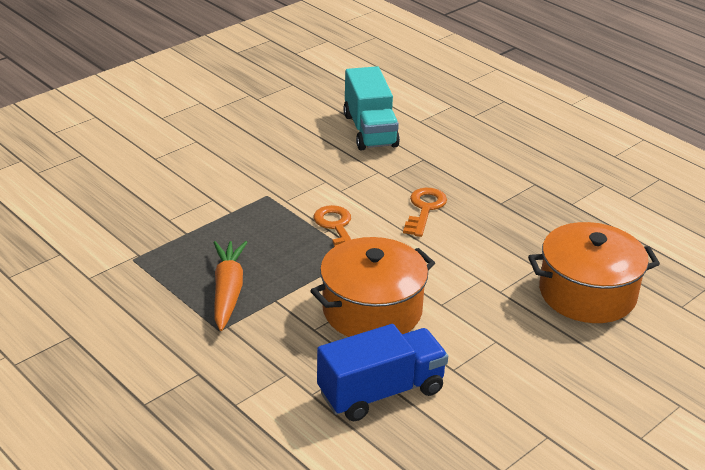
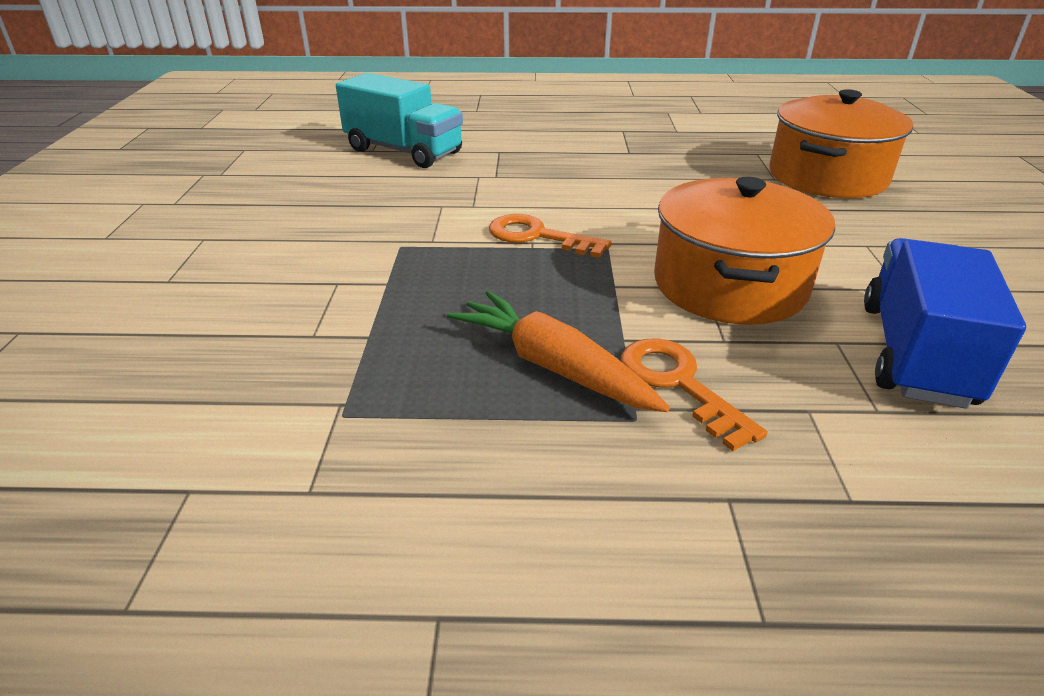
camera: 45 degrees left, 0 degrees up
orange key [403,188,447,237] -> orange key moved to [621,338,767,451]

